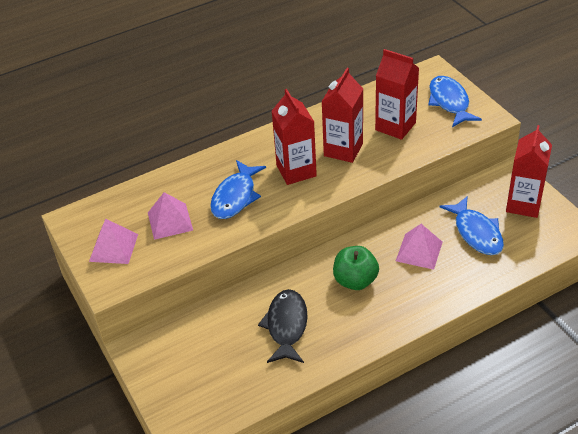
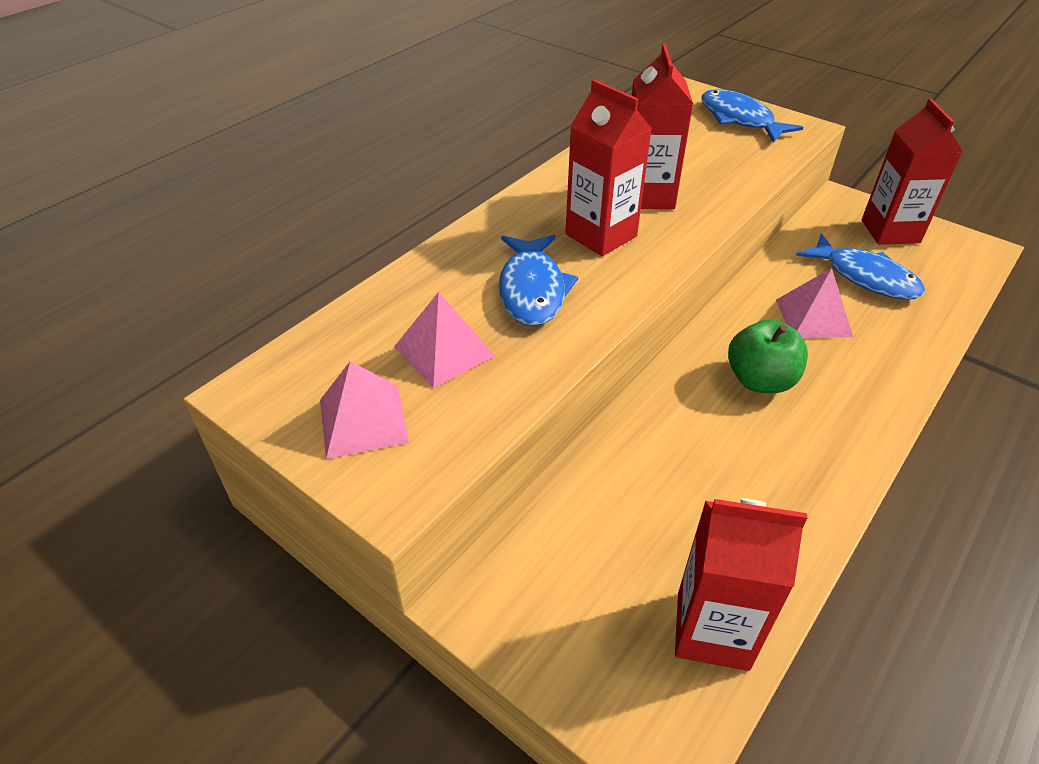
camera: 25 degrees left, 0 degrees up
black fish [258,289,308,363] -> none
red carton [375,49,419,140] -> red carton moved to [675,498,807,671]

